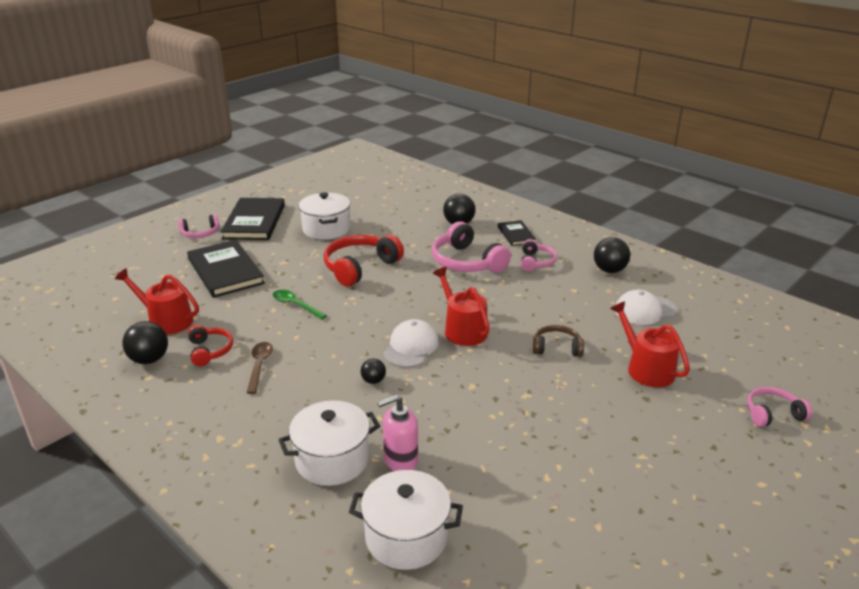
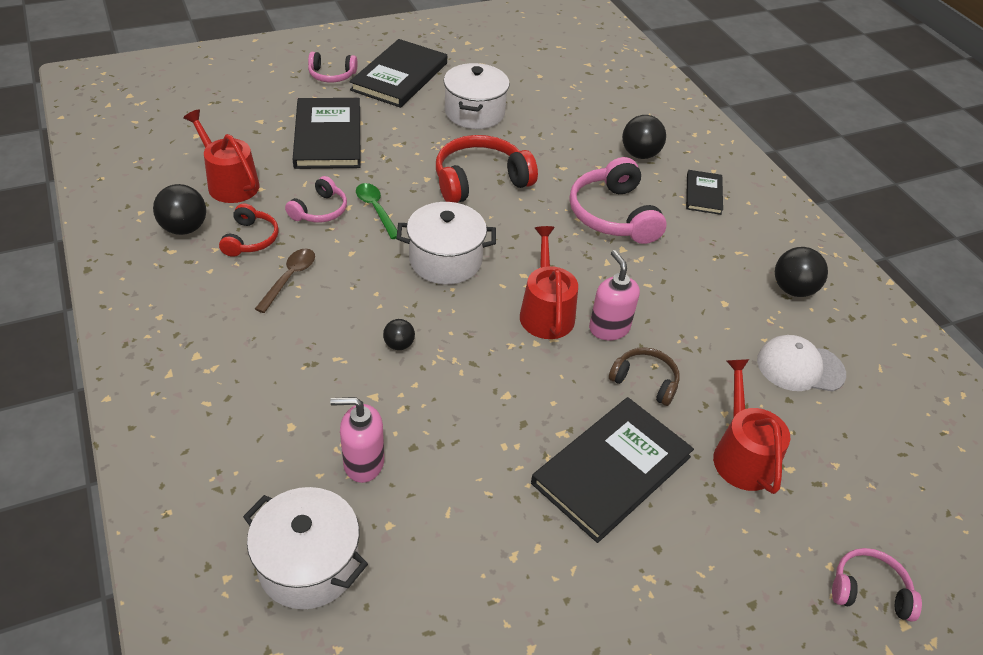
camera: 20 degrees right, 15 degrees up
white pot [278,401,380,486] -> white pot moved to [396,202,496,285]
white cap [383,319,439,367] -> none
pink headphones [521,239,557,271] -> pink headphones moved to [285,176,347,222]
none -> black book [531,397,694,543]
none -> pink soap dispenser [589,250,640,340]

